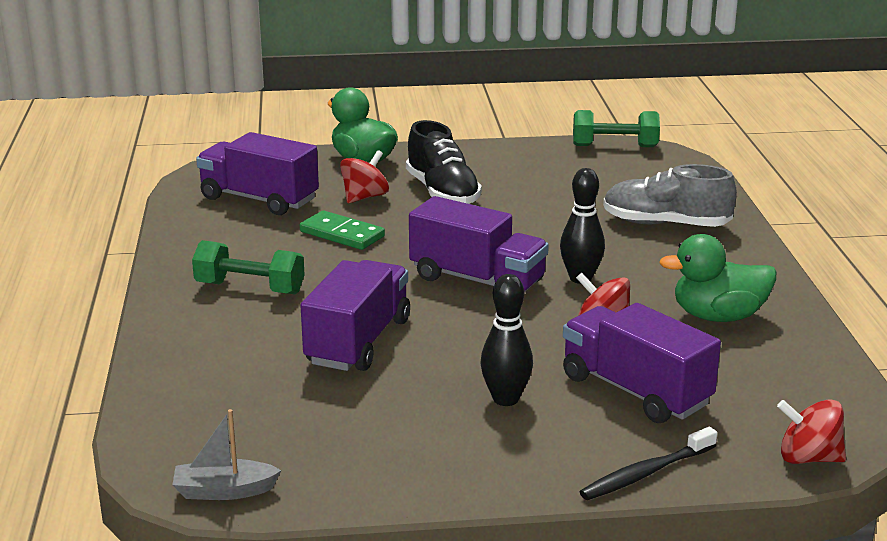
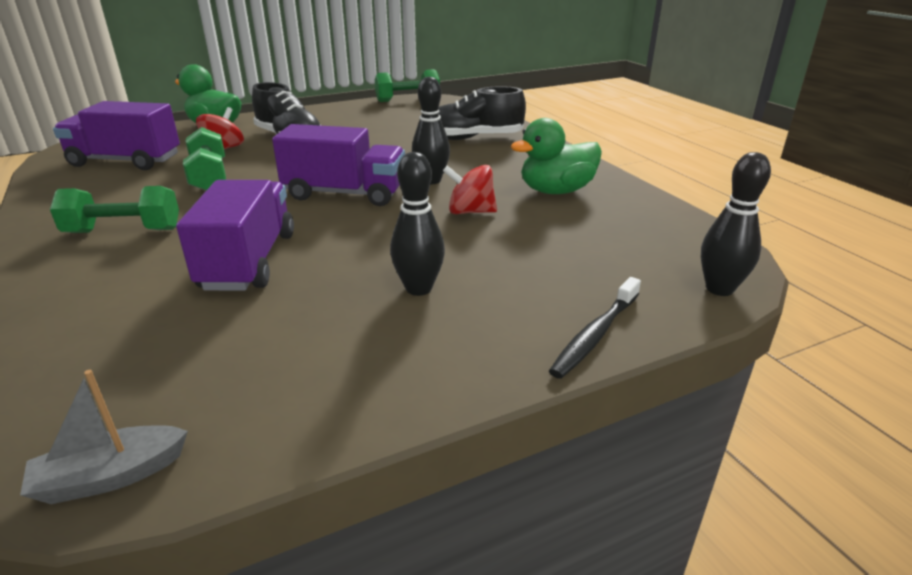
camera: 20 degrees left, 5 degrees up
green domino [300,211,385,250] -> green dumbbell [183,127,226,190]
purple truck [563,303,721,423] -> none
grey shoe [603,164,737,227] -> black shoe [438,87,526,140]
red spinning top [777,399,846,464] -> black bowling pin [701,152,771,296]

